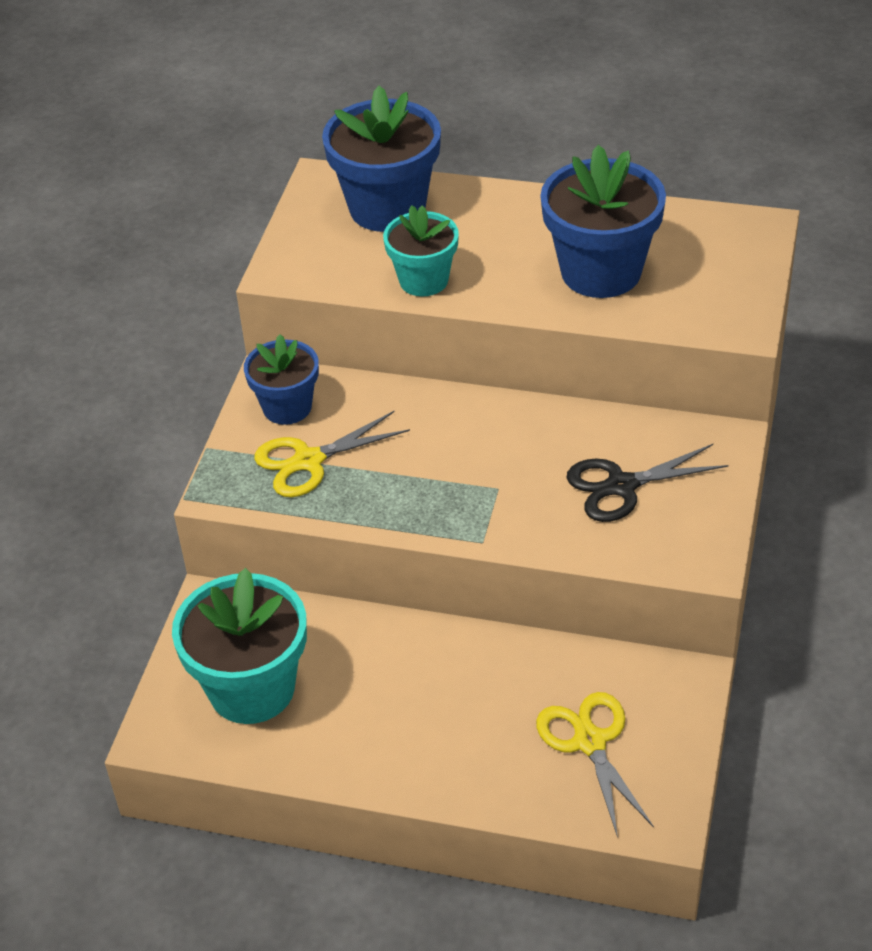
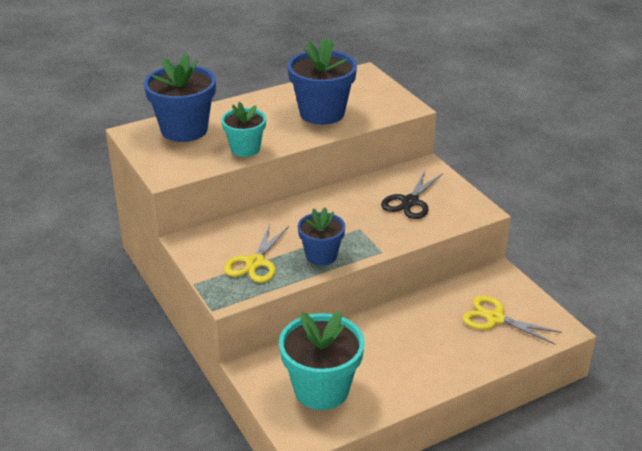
camera: 45 degrees left, 10 degrees down
blue flower pot [244,334,319,425] -> blue flower pot moved to [298,207,345,266]

